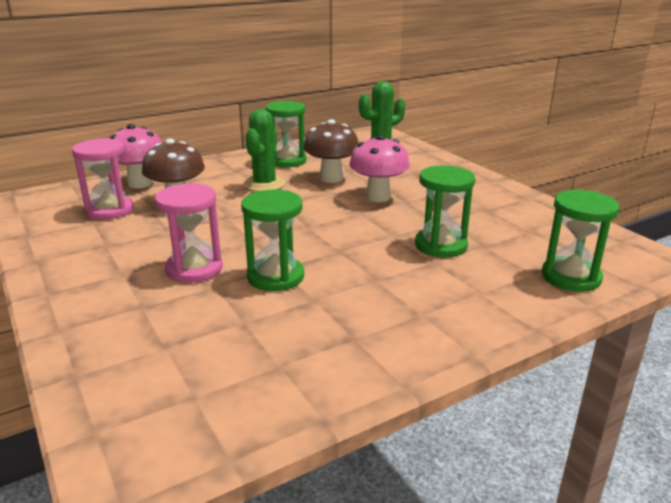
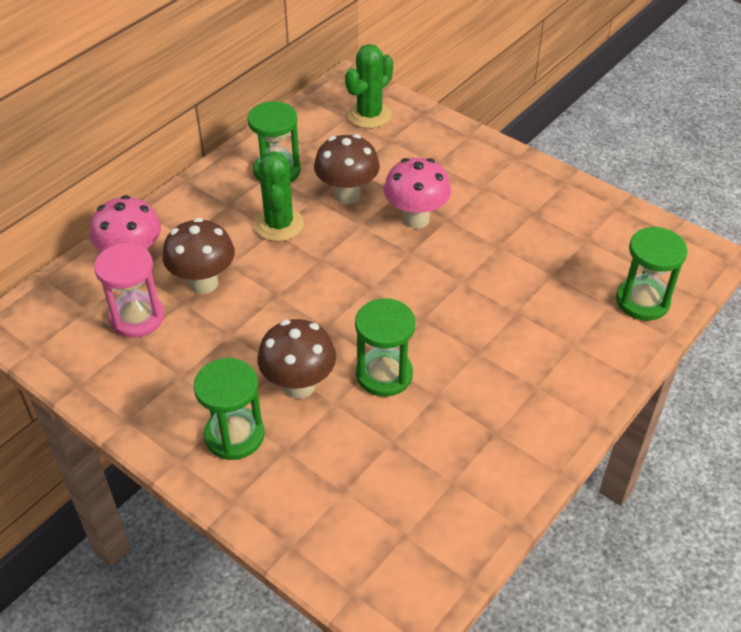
camera: 20 degrees left, 20 degrees up
pink hourglass [155,184,223,283] -> brown mushroom [257,319,336,399]
green hourglass [415,165,476,257] -> green hourglass moved to [193,358,265,460]

